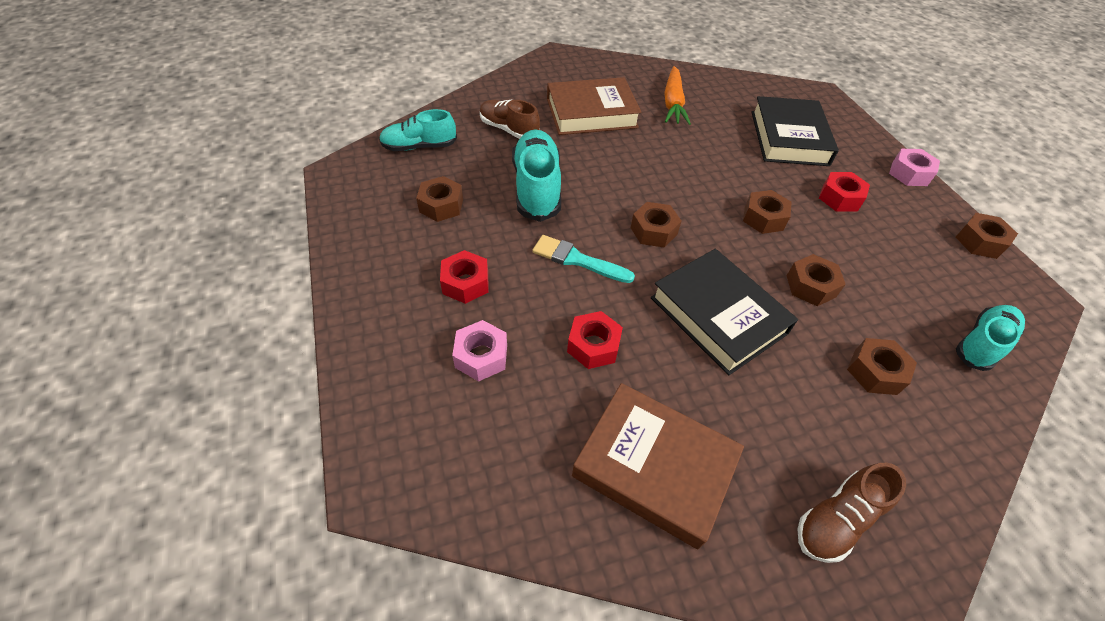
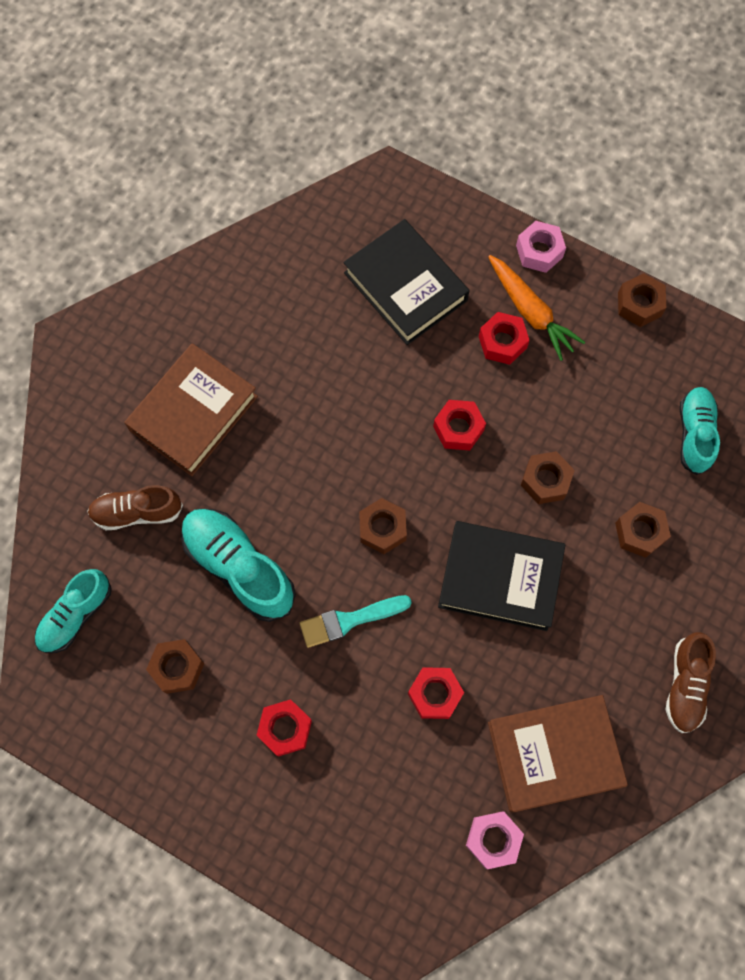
camera: 40 degrees left, 20 degrees up
pink nut [452,320,507,381] -> pink nut moved to [466,812,524,869]
orange carrot [664,66,691,125] -> orange carrot moved to [488,255,585,361]
brown nut [743,190,792,234] -> red nut [433,400,486,450]

